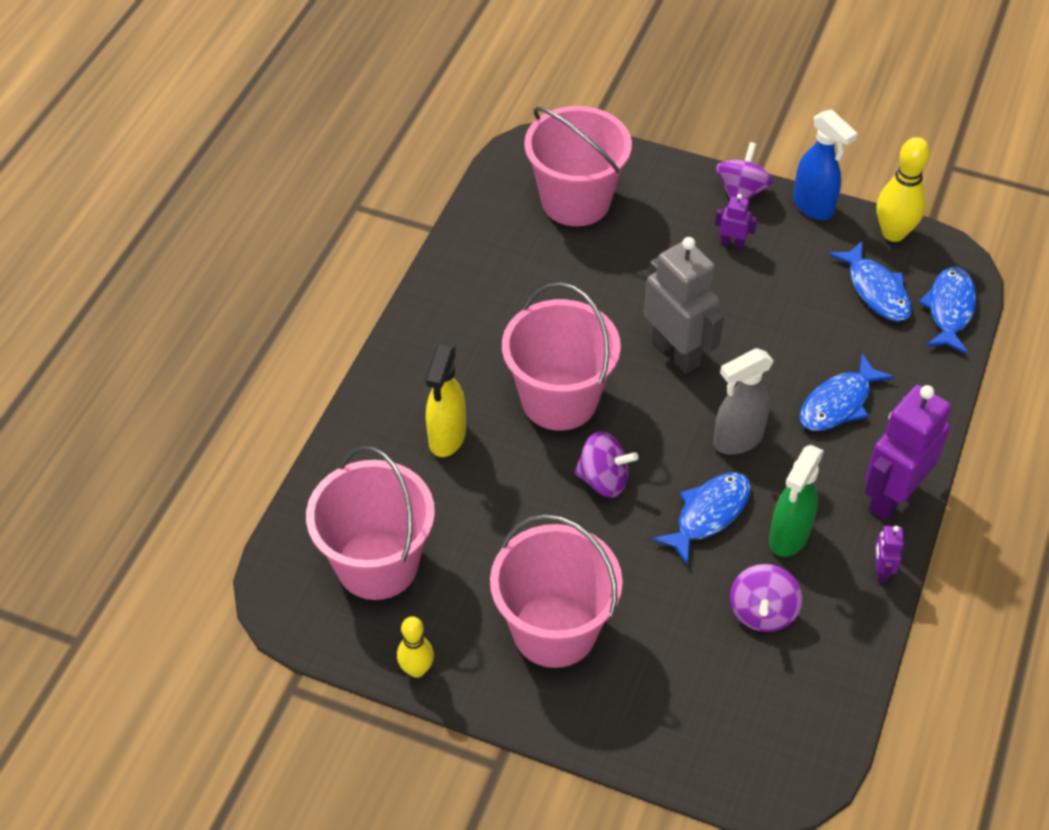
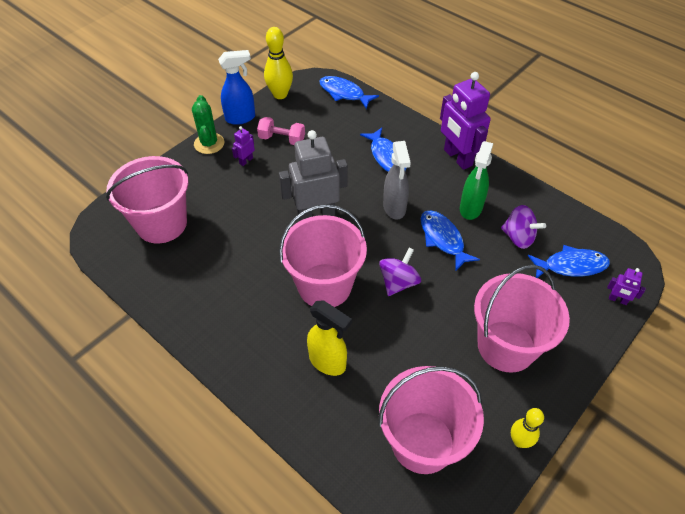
camera: 70 degrees left, 0 degrees up
purple spinning top [716,142,773,200] -> green cactus [192,95,225,154]
green spray bottle [769,445,824,557] -> green spray bottle turned 60 degrees clockwise [460,141,493,220]
blue fish [829,241,912,321] -> blue fish moved to [528,245,610,278]
purple robot [875,526,904,582] -> purple robot moved to [607,268,646,305]
none -> pink dumbbell [257,117,305,145]

